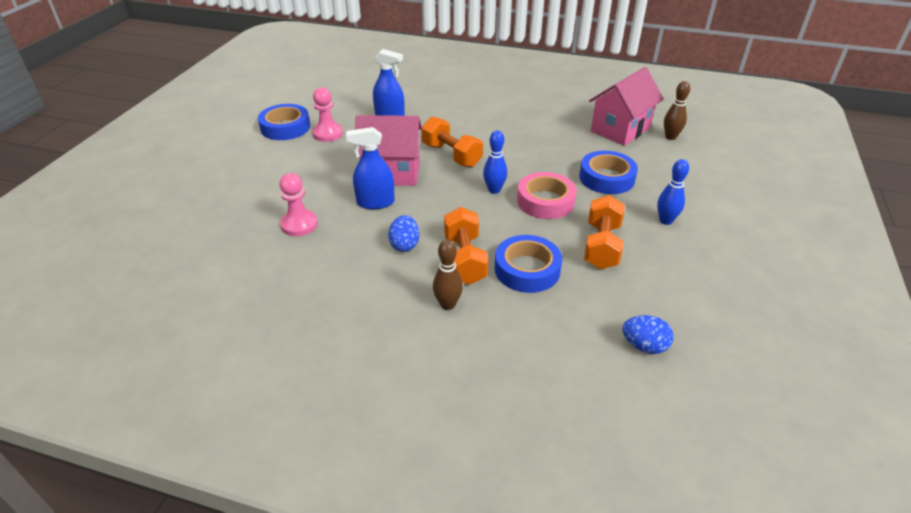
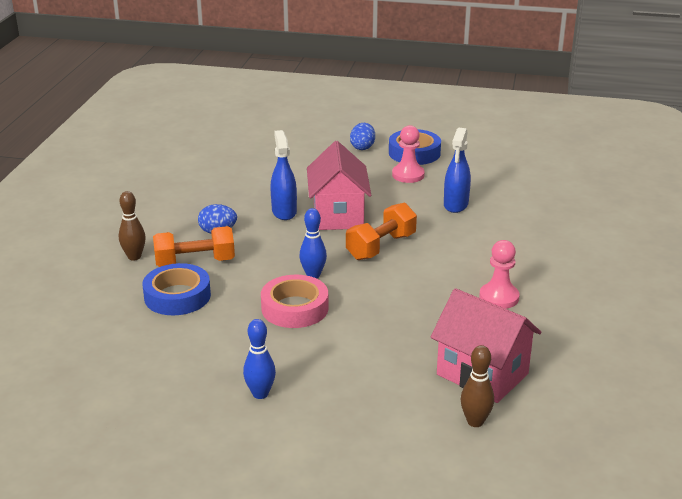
camera: 85 degrees right, 10 degrees down
pink pawn [279,173,318,236] -> pink pawn moved to [479,240,520,309]
blue tape [579,151,638,194] -> none
orange dumbbell [584,195,625,269] -> none
blue egg [622,315,674,354] -> blue egg moved to [350,123,375,150]

